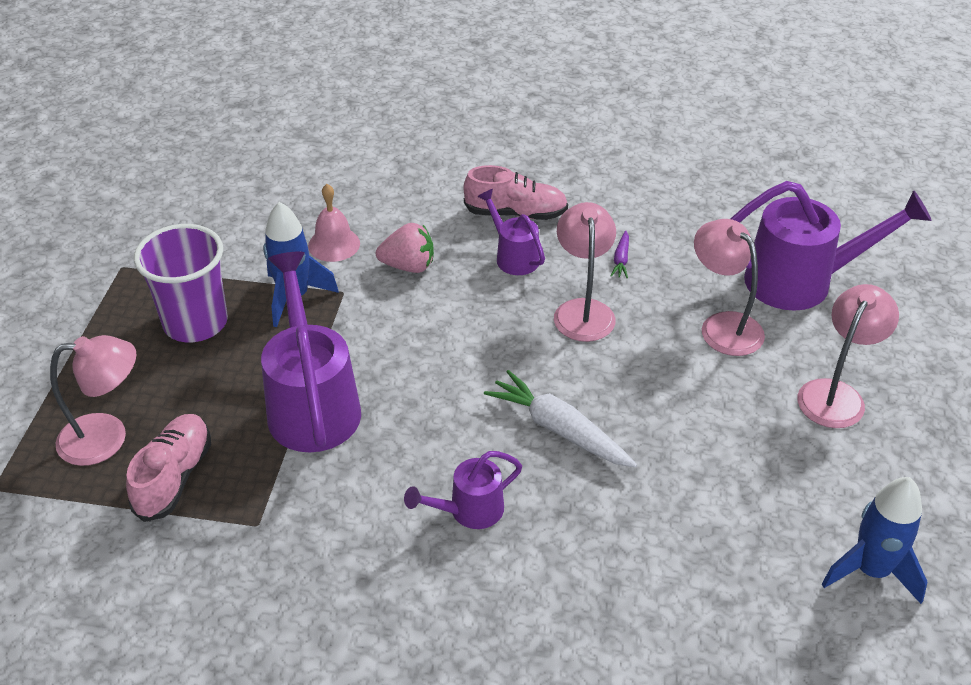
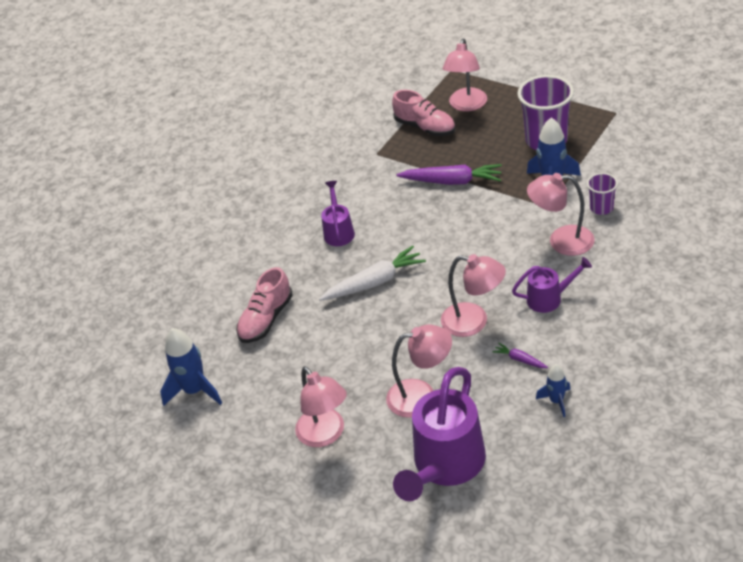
camera: 120 degrees right, 0 degrees up
purple watering can [261,251,361,452] -> purple carrot [397,164,502,185]
pink bell [308,184,360,262] -> purple cup [587,173,618,215]
pink strawberry [376,223,434,273] -> pink lamp [527,173,595,256]
pink shoe [463,165,568,220] -> pink shoe moved to [236,267,293,343]
none -> blue rocket [536,364,571,417]

